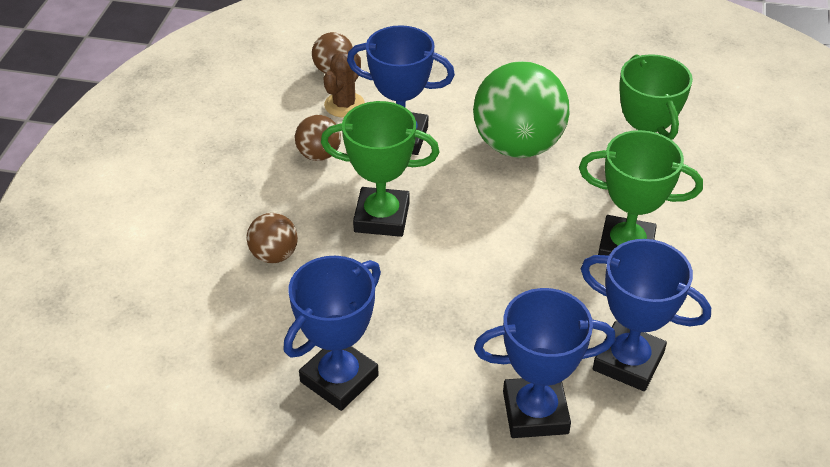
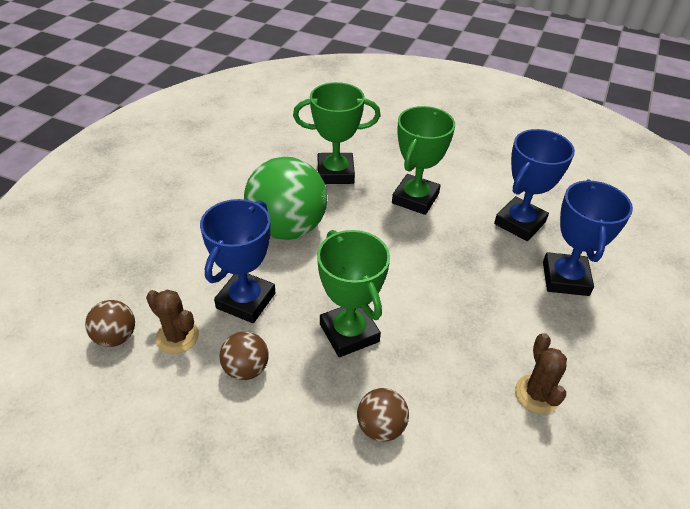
camera: 80 degrees left, 0 degrees up
blue trophy [284,256,381,411] -> brown cactus [515,333,567,414]
green trophy [321,101,439,237] -> green trophy turned 45 degrees counterclockwise [317,230,390,357]

